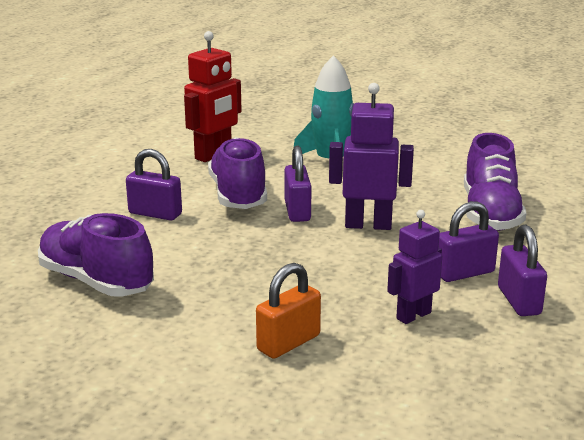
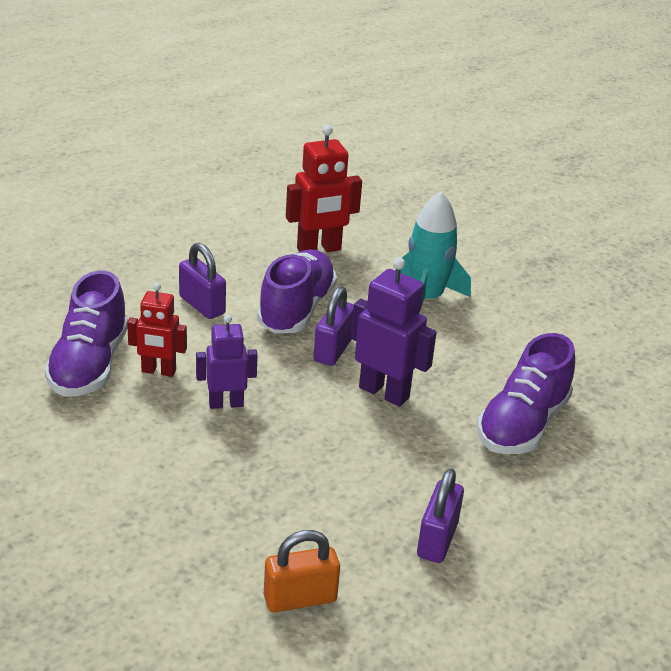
camera: 25 degrees right, 10 degrees up
purple shoe [38,213,154,296] -> purple shoe turned 150 degrees counterclockwise [44,270,128,397]
orange padlock [256,263,321,359] -> orange padlock moved to [264,530,340,612]
purple robot [387,210,442,324] -> purple robot moved to [196,315,258,409]
purple padlock [439,201,499,282] -> none
none -> red robot [127,283,187,377]

